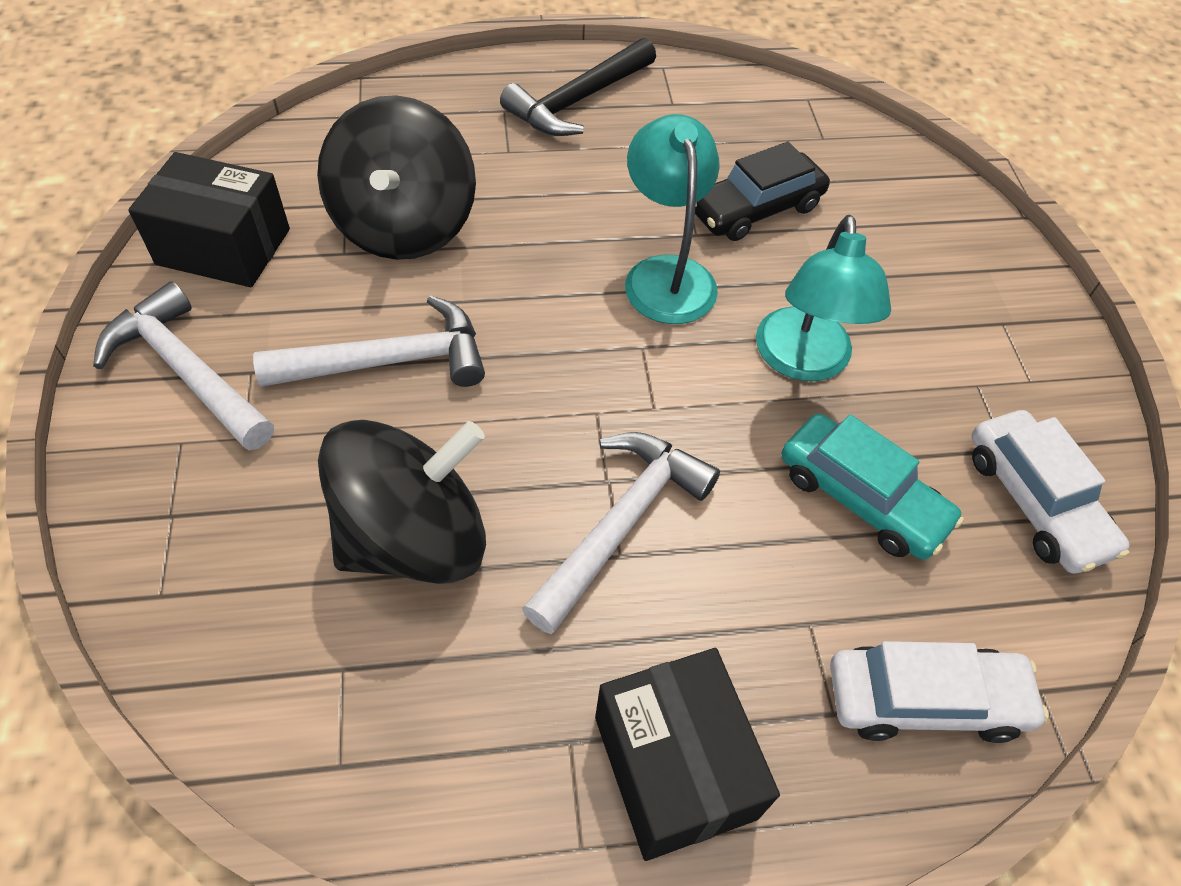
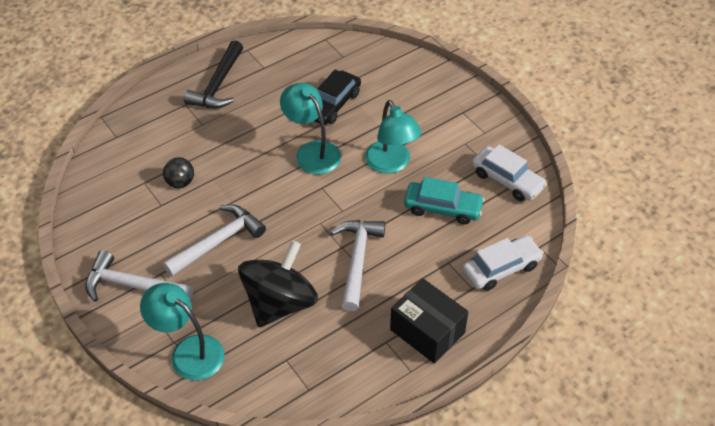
camera: 25 degrees left, 5 degrees down
black box [128,152,290,287] -> none
black spinning top [317,95,476,260] -> black spinning top [163,157,194,188], size x0.40
none -> turquoise lamp [140,283,224,380]

